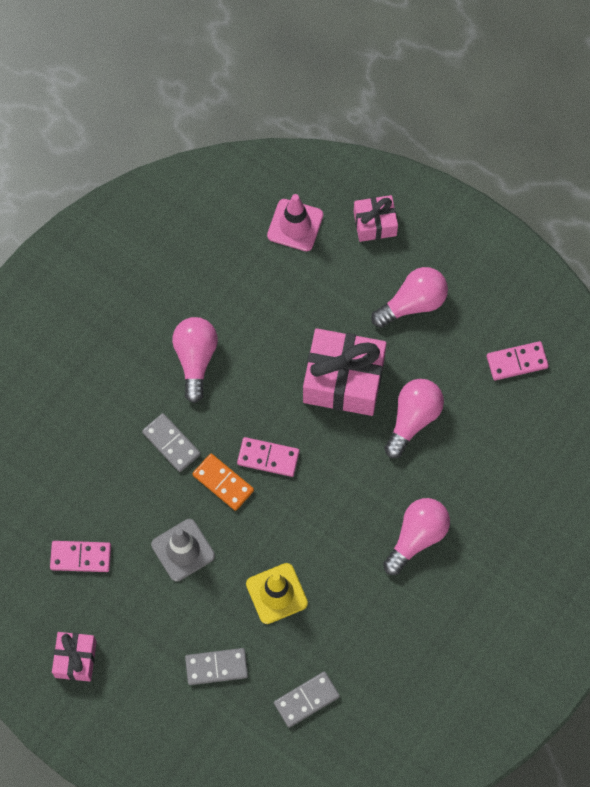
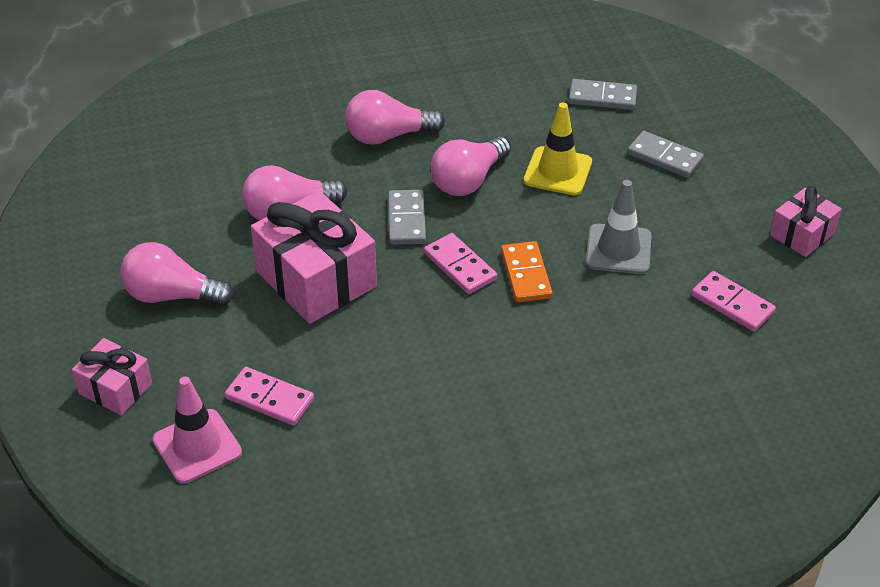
camera: 140 degrees left, 25 degrees down
grey domino [142,413,201,472] -> grey domino moved to [388,190,426,245]
pink light bulb [172,317,218,403] -> pink light bulb moved to [431,136,511,196]
pink domino [487,341,549,381] -> pink domino moved to [225,367,314,426]

